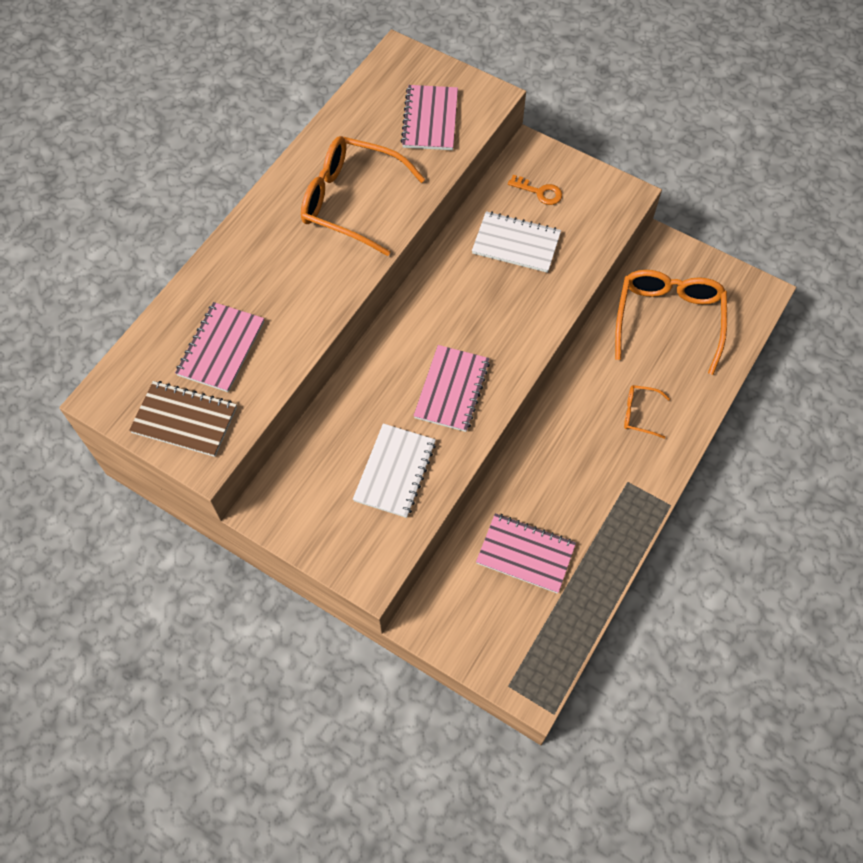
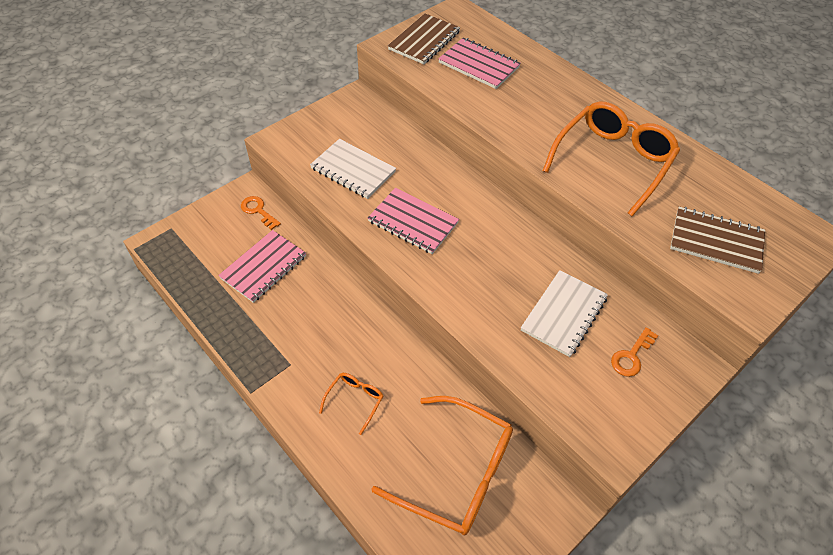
camera: 105 degrees right, 10 degrees down
pink notebook [401,85,458,150] -> brown notebook [670,207,765,274]
none -> orange key [241,196,281,230]

